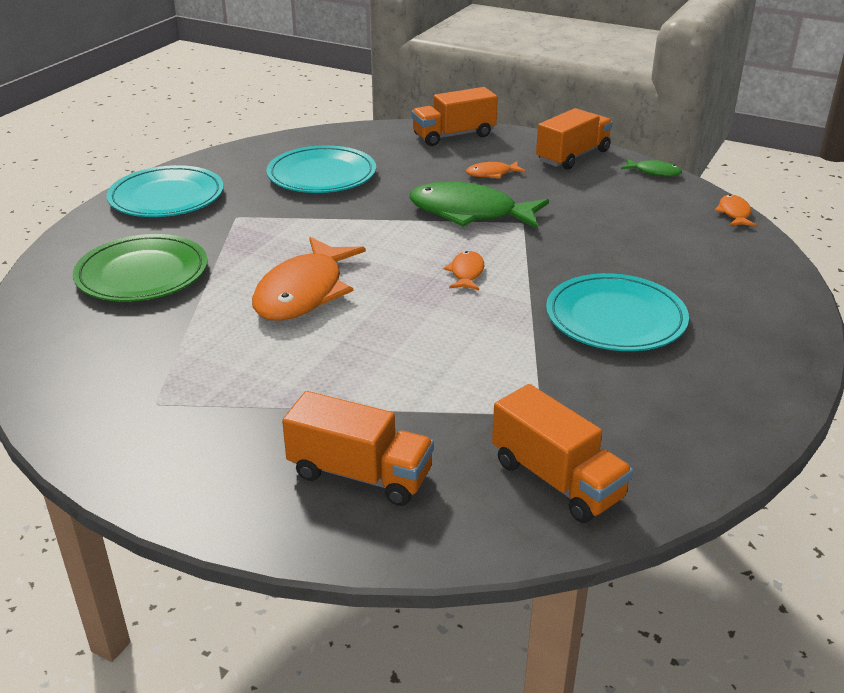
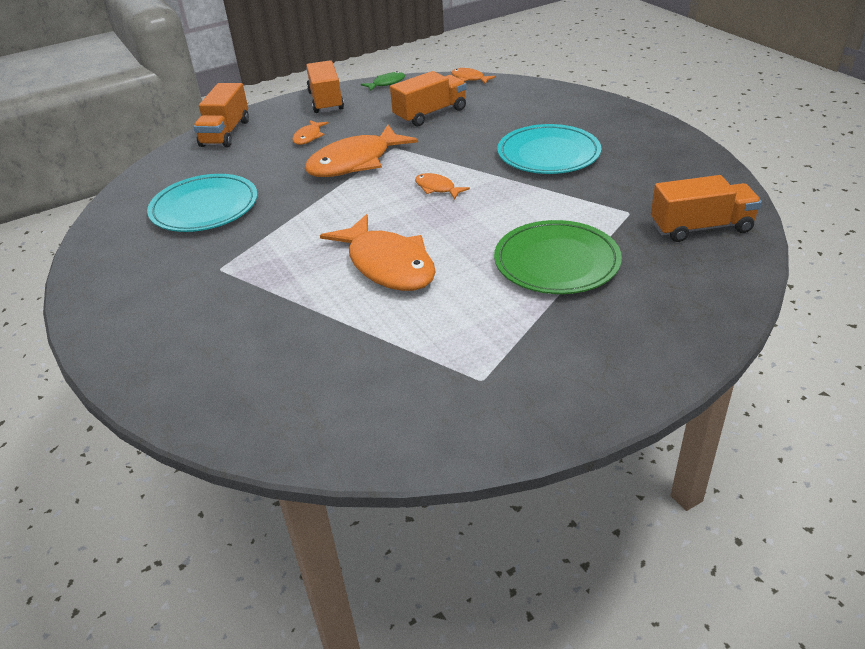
camera: 55 degrees left, 5 degrees up
green plate [73,234,208,302] -> green plate moved to [494,220,622,294]
turquoise plate [107,165,224,217] -> none
orange truck [282,391,434,506] -> orange truck moved to [390,71,467,126]
green fish [409,182,549,229] -> orange fish [305,125,418,177]

